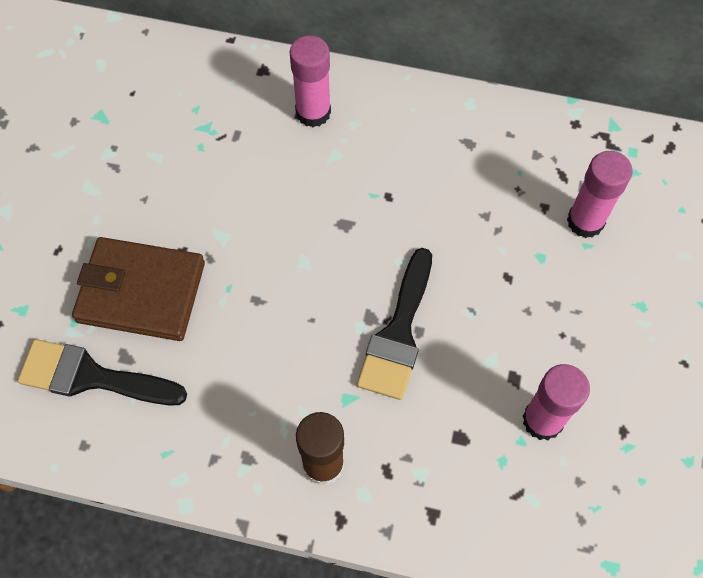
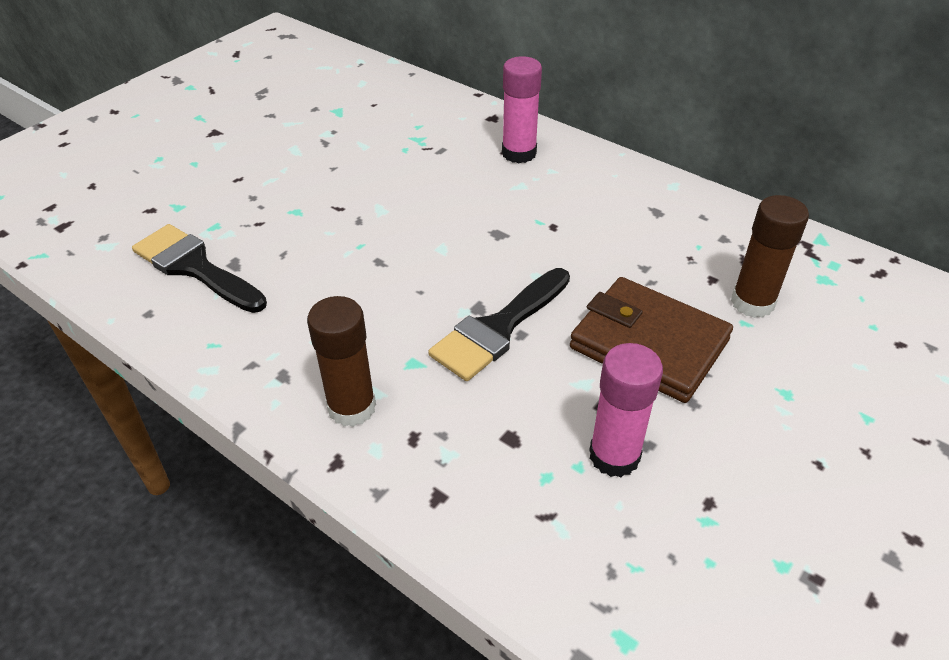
camera: 25 degrees right, 20 degrees down
brown wallet [72,237,205,341] -> brown wallet moved to [570,277,733,403]
pink glue stick [567,151,633,238] -> brown glue stick [731,195,809,318]

